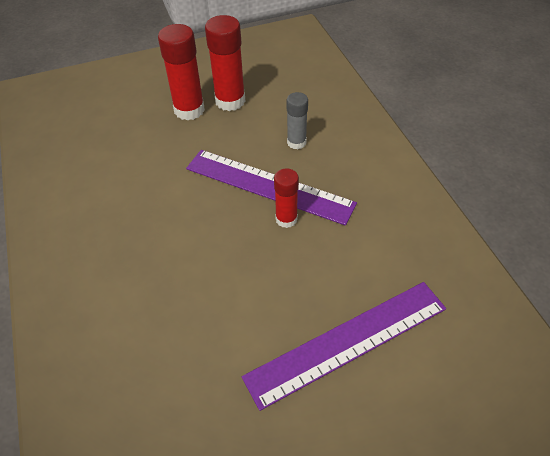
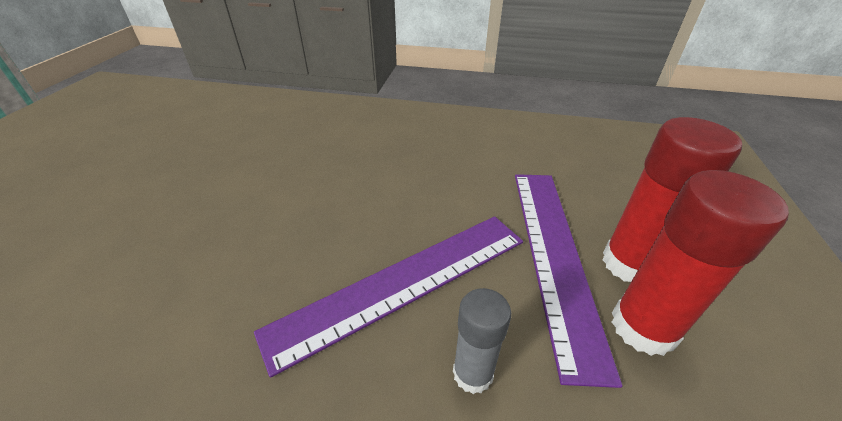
camera: 120 degrees right, 10 degrees down
purple ruler [242,282,446,411] -> purple ruler moved to [515,174,622,388]
red glue stick [274,168,299,228] -> none

